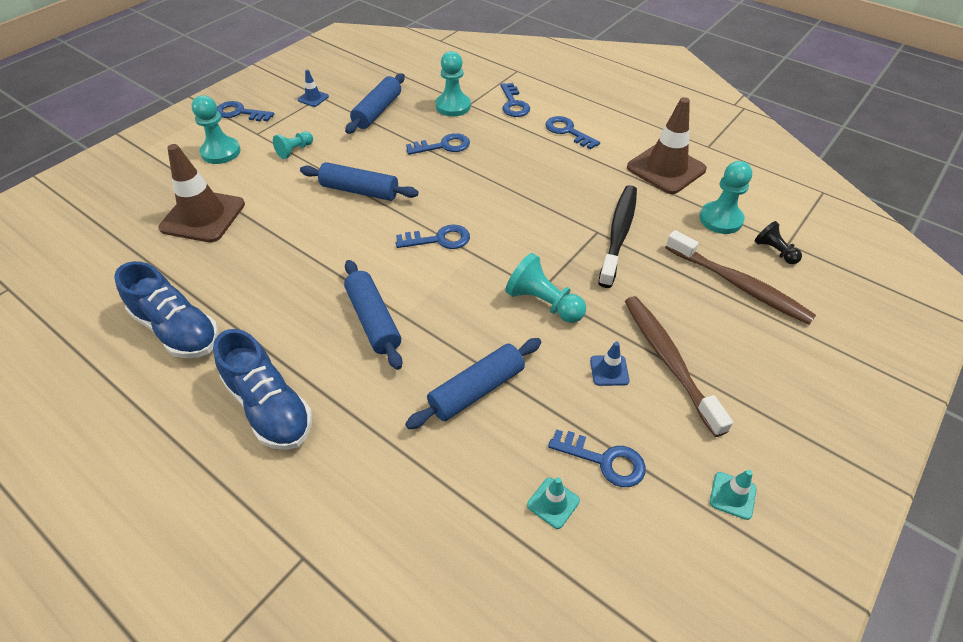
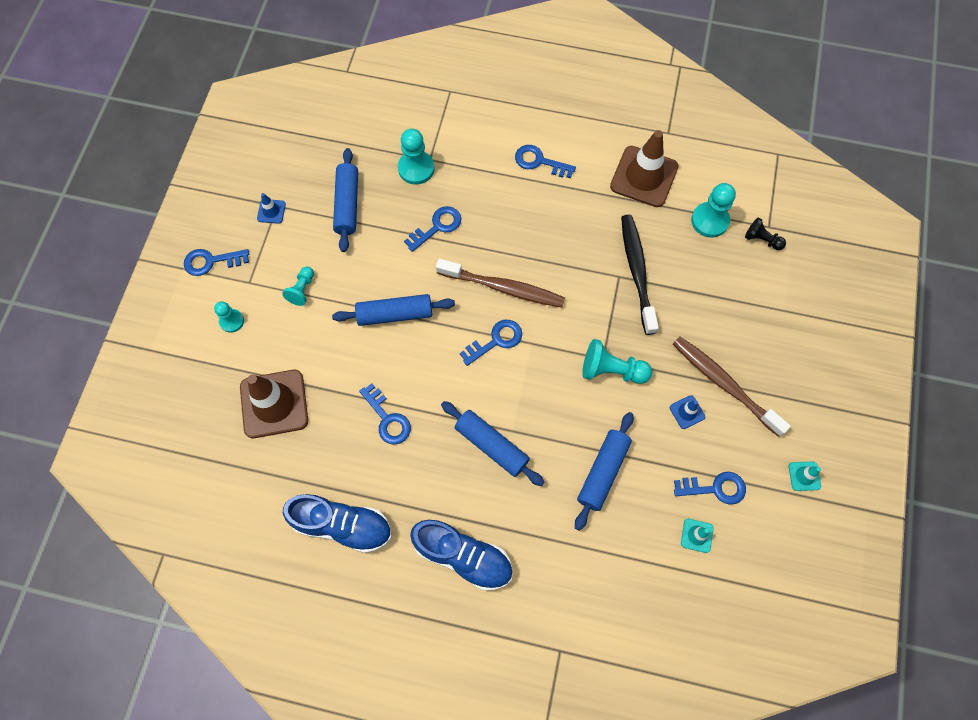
camera: 25 degrees left, 20 degrees up
turquoise pawn [192,95,241,164] -> turquoise pawn [214,301,244,333], size x0.62
blue key [501,83,530,117] -> blue key moved to [359,383,411,445]
brown toothbrush [665,230,816,325] -> brown toothbrush moved to [436,258,565,308]

